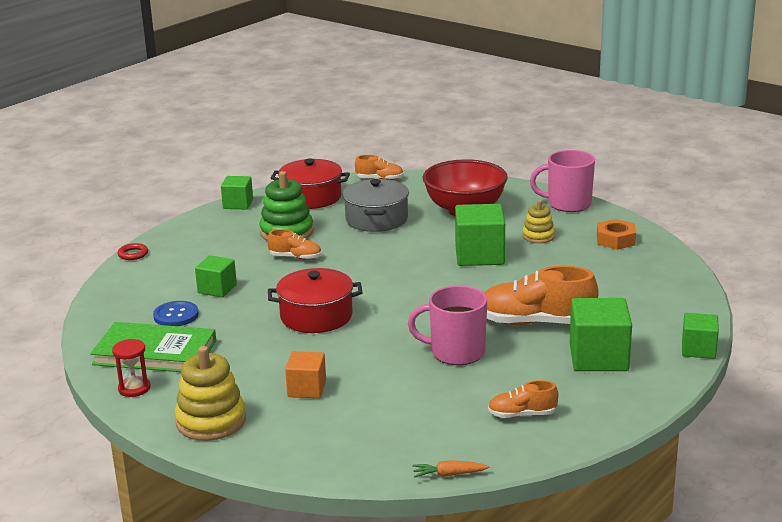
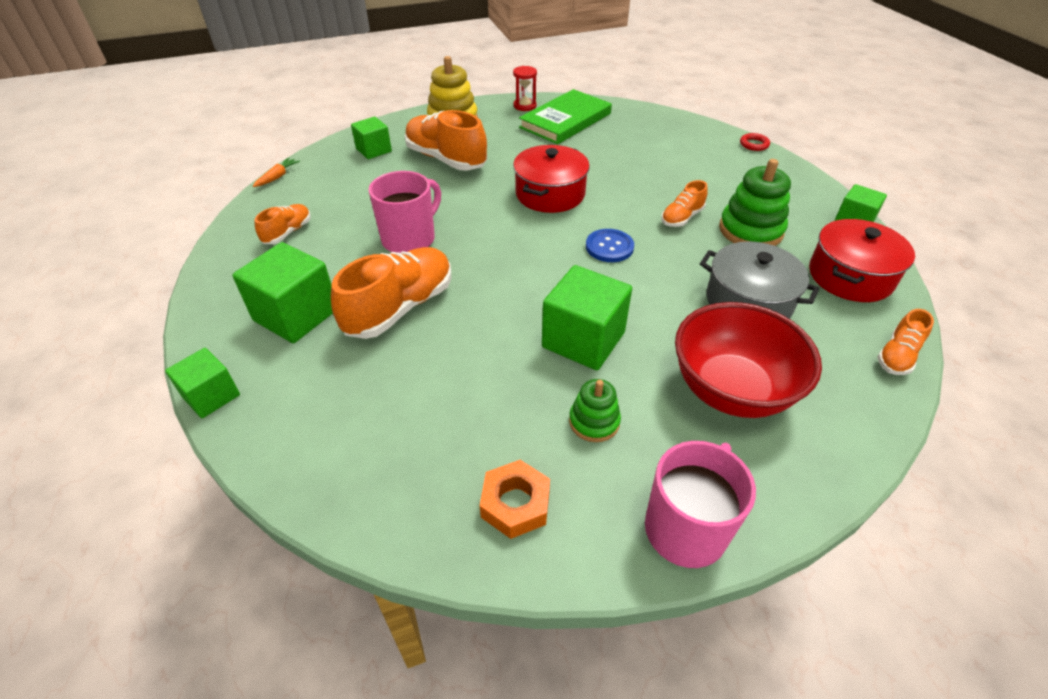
camera: 120 degrees right, 20 degrees up
blue button [153,301,199,326] -> blue button moved to [586,229,634,262]
green cube [195,255,237,297] -> green cube moved to [351,117,392,159]
orange cube [285,351,326,398] -> orange shoe [405,110,487,171]
yellow stacking toy [522,200,555,243] -> green stacking toy [569,379,621,442]

